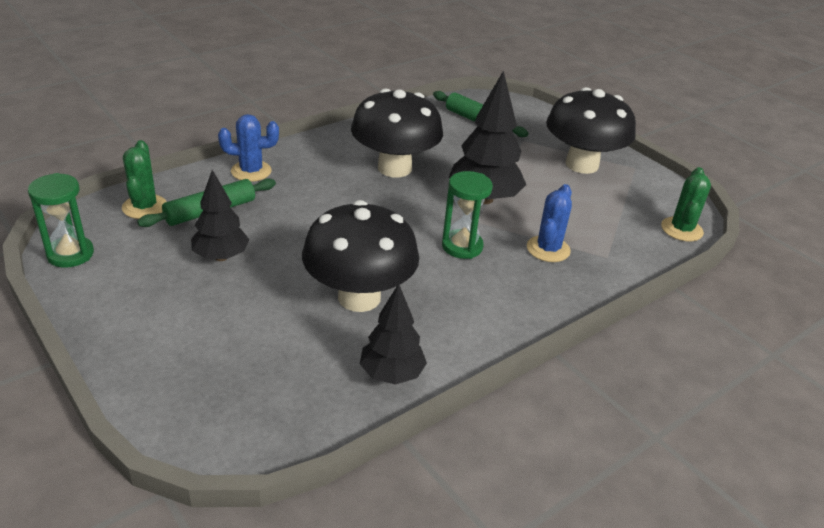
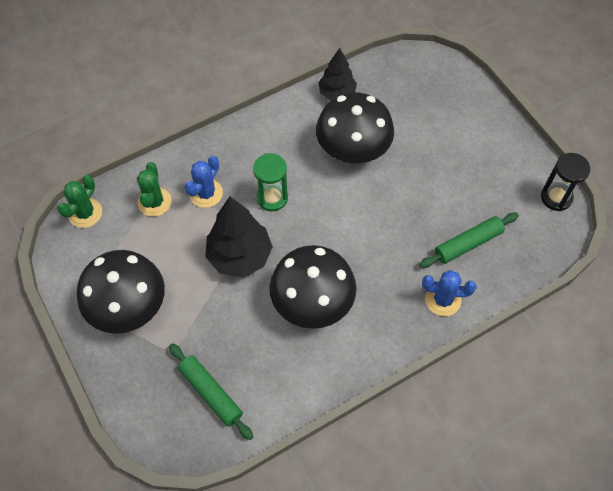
camera: 170 degrees left, 25 degrees up
green hourglass [28,173,94,268] -> black hourglass [541,153,590,211]
green cactus [122,140,167,219] -> green cactus moved to [137,162,172,217]
black tree [191,170,250,261] -> none

